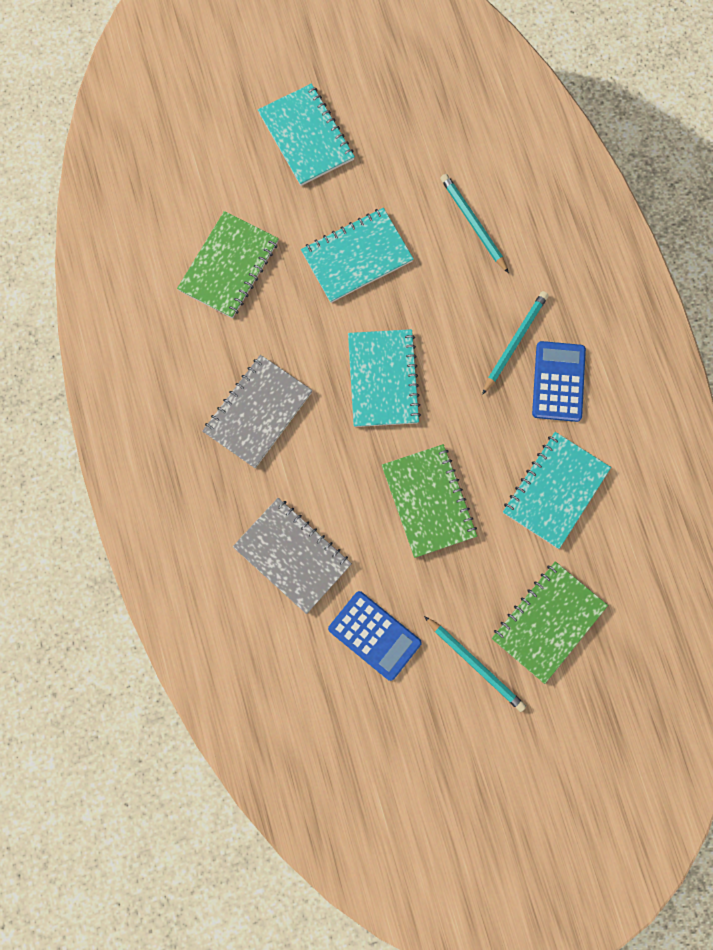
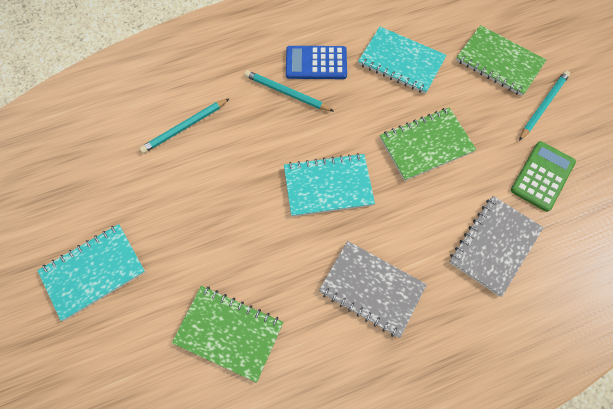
camera: 95 degrees left, 10 degrees down
turquoise notebook [301,208,414,303] -> none
blue calculator [328,591,422,681] -> green calculator [511,141,576,212]

